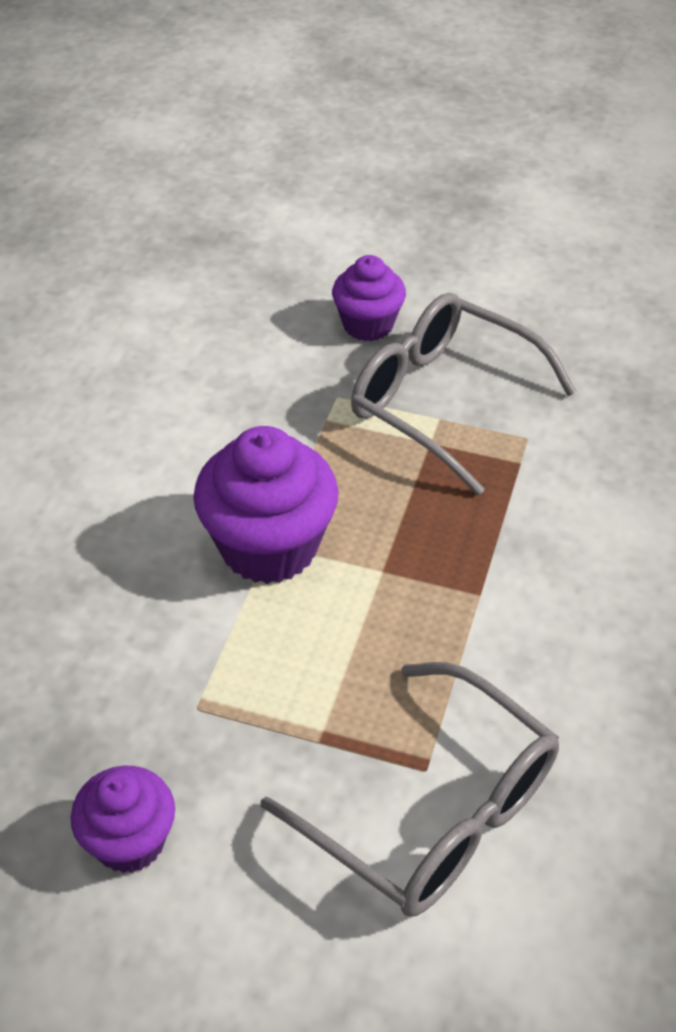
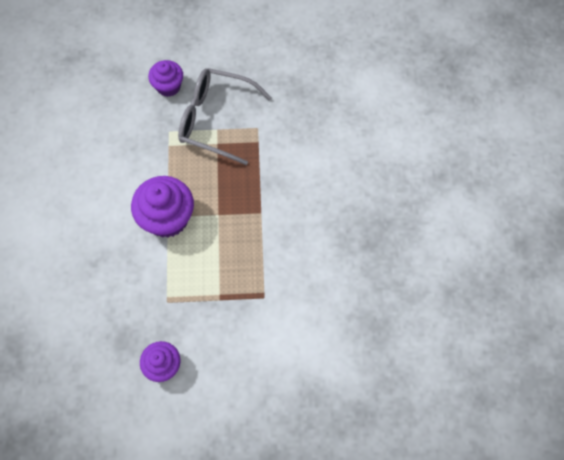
camera: 20 degrees left, 20 degrees up
grey glasses [261,662,559,917] -> none

